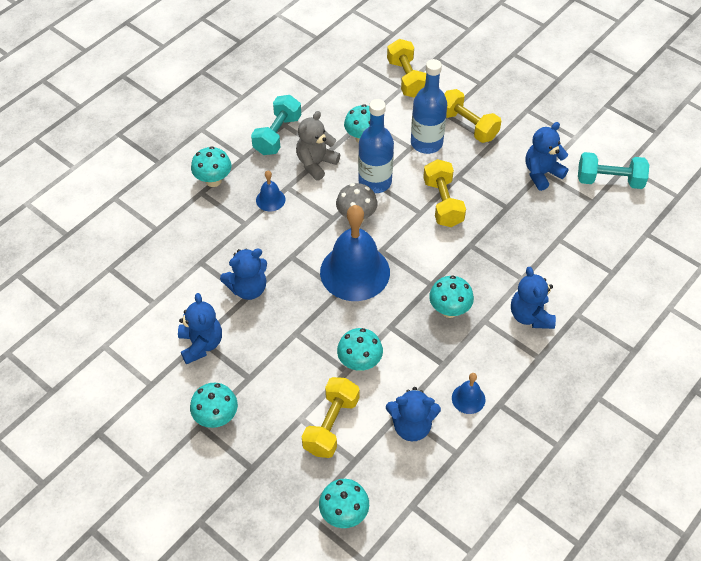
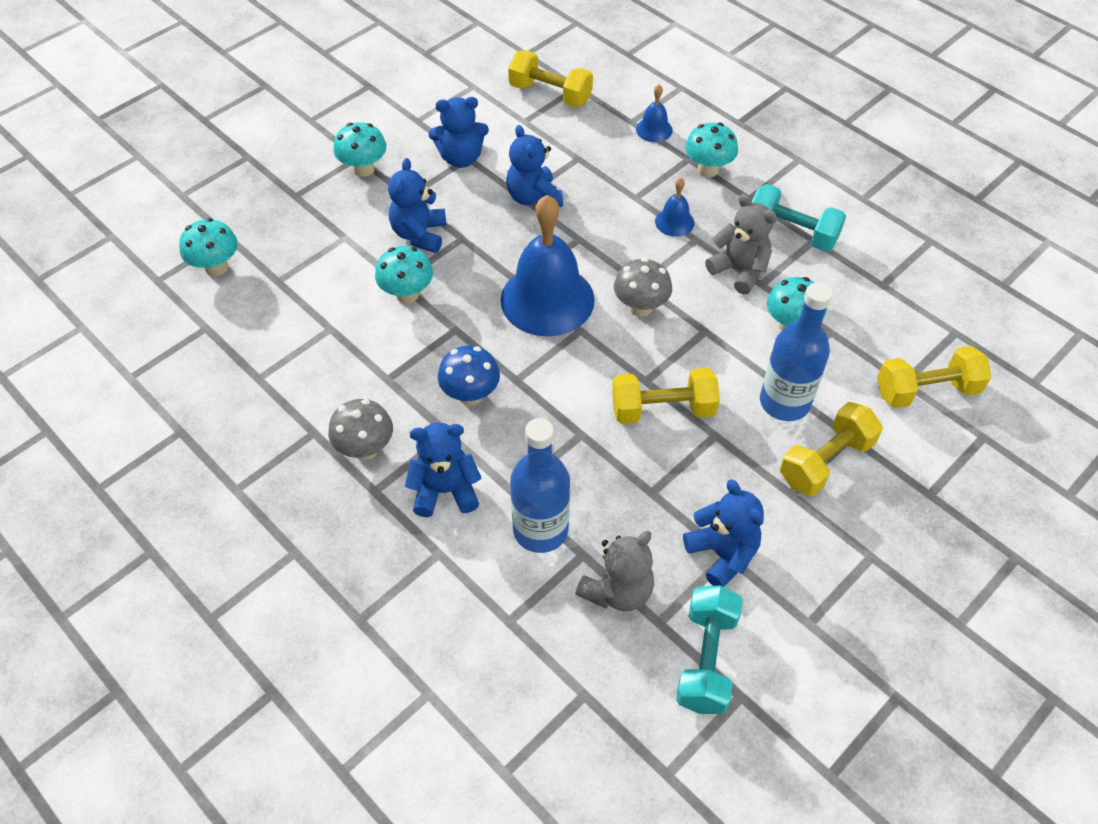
camera: 95 degrees right, 0 degrees up
yellow dumbbell [302,377,360,458] -> yellow dumbbell moved to [508,50,593,107]
blue bottle [358,99,394,193] -> blue bottle moved to [510,418,570,553]
blue teddy bear [386,387,441,441] -> blue teddy bear moved to [388,158,447,253]
turquoise mushroom [429,276,474,318] -> blue mushroom [438,345,500,405]
blue bell [452,373,485,414] -> blue bell moved to [636,84,673,142]
none -> grey mushroom [328,399,393,460]
none -> grey teddy bear [575,531,654,612]

